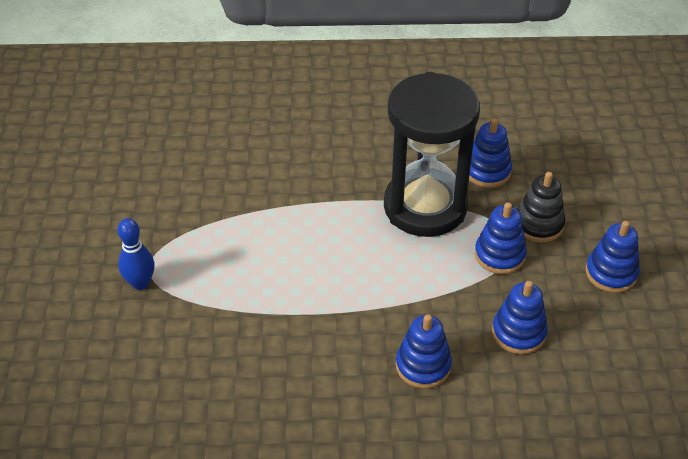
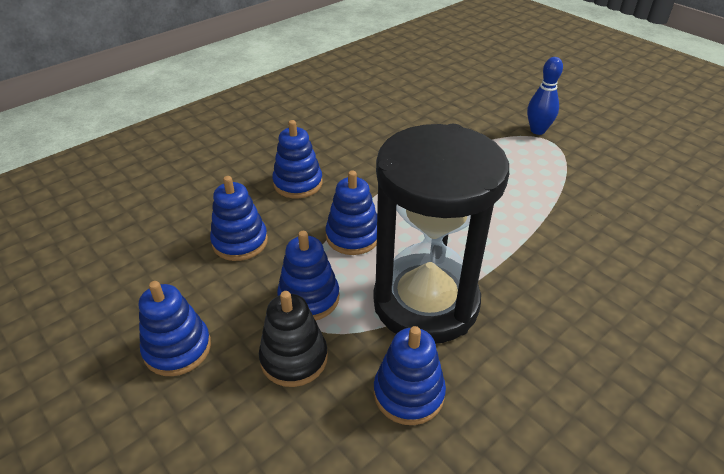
camera: 140 degrees right, 5 degrees down
none -> blue stacking toy [325,170,377,255]

